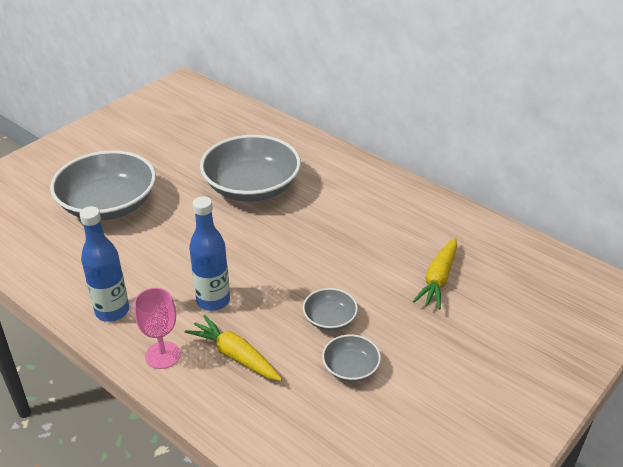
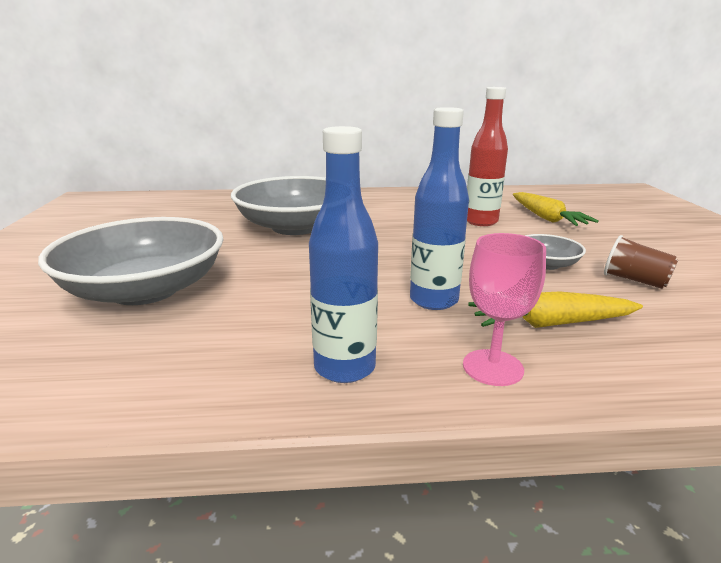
camera: 45 degrees left, 15 degrees down
grey bowl [322,334,381,382] -> brown cup [604,235,678,289]
none -> red bottle [467,87,508,226]

